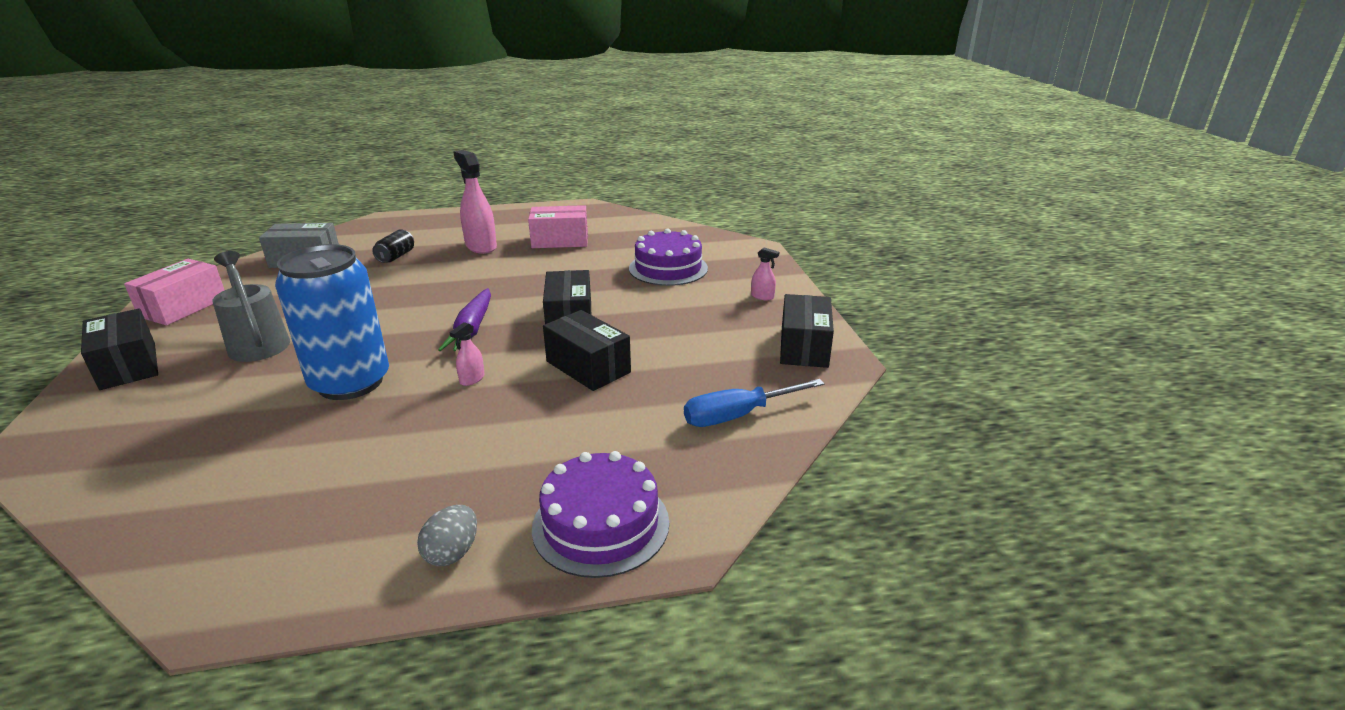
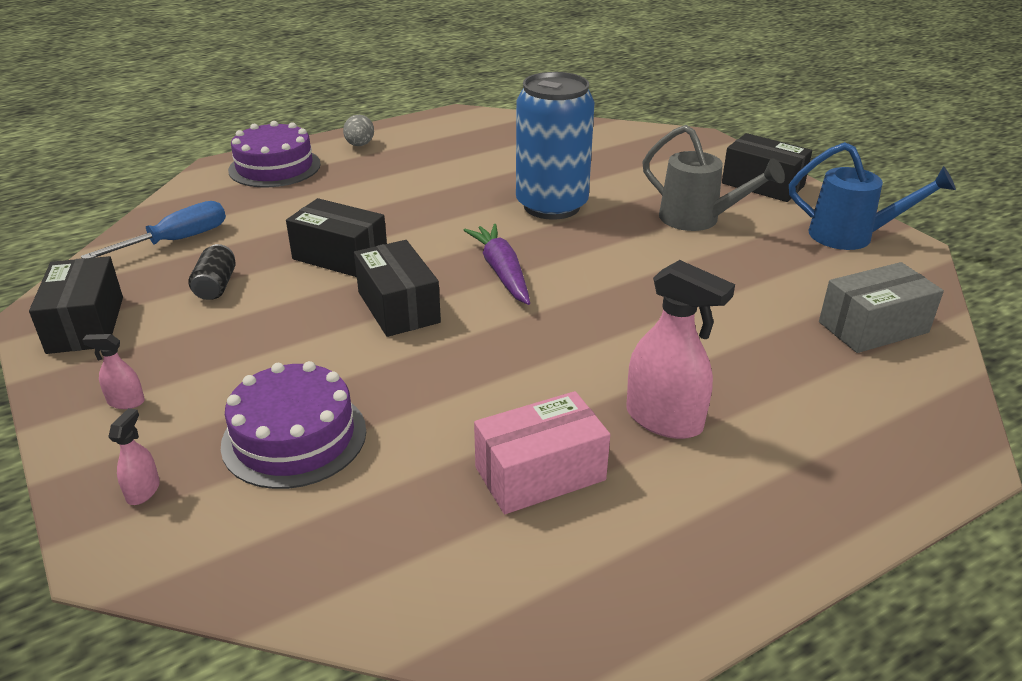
camera: 160 degrees right, 5 degrees up
pink box [124,259,224,325] -> blue watering can [789,142,956,250]
black can [372,229,414,263] -> black can moved to [188,244,236,300]
pink spray bottle [449,322,485,386] -> pink spray bottle moved to [108,408,160,505]

